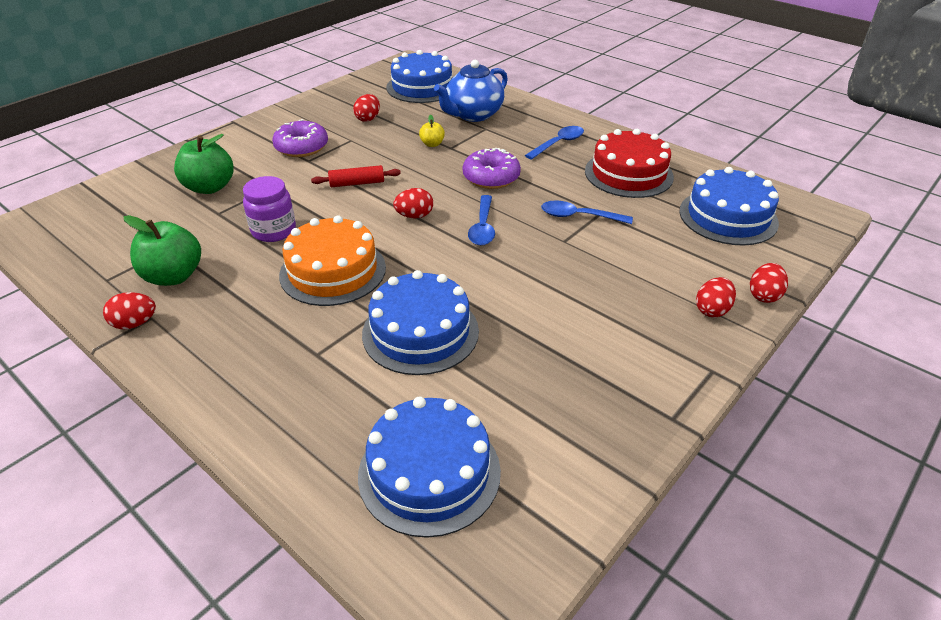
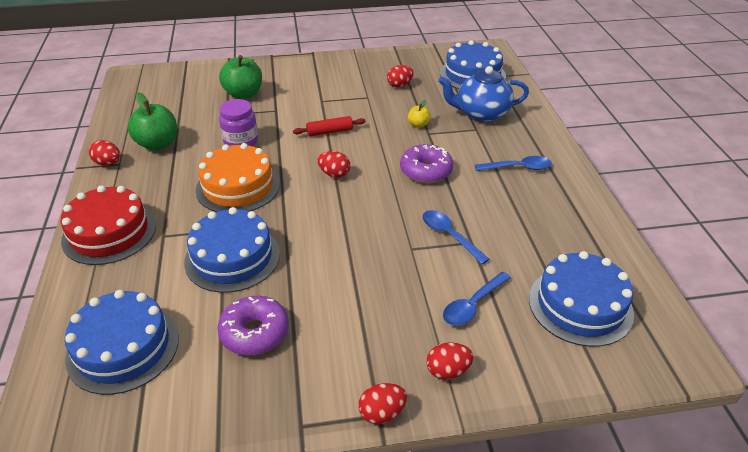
camera: 40 degrees right, 0 degrees up
purple donut [272,119,328,157] -> purple donut moved to [217,296,289,355]
red rolling pin [311,165,401,187] -> red rolling pin turned 45 degrees counterclockwise [293,116,366,137]
blue spoon [468,195,495,246] -> blue spoon moved to [443,272,511,326]
red cake [585,129,674,198] -> red cake moved to [61,185,156,265]
red egg [750,263,788,303] -> red egg moved to [358,383,407,424]

